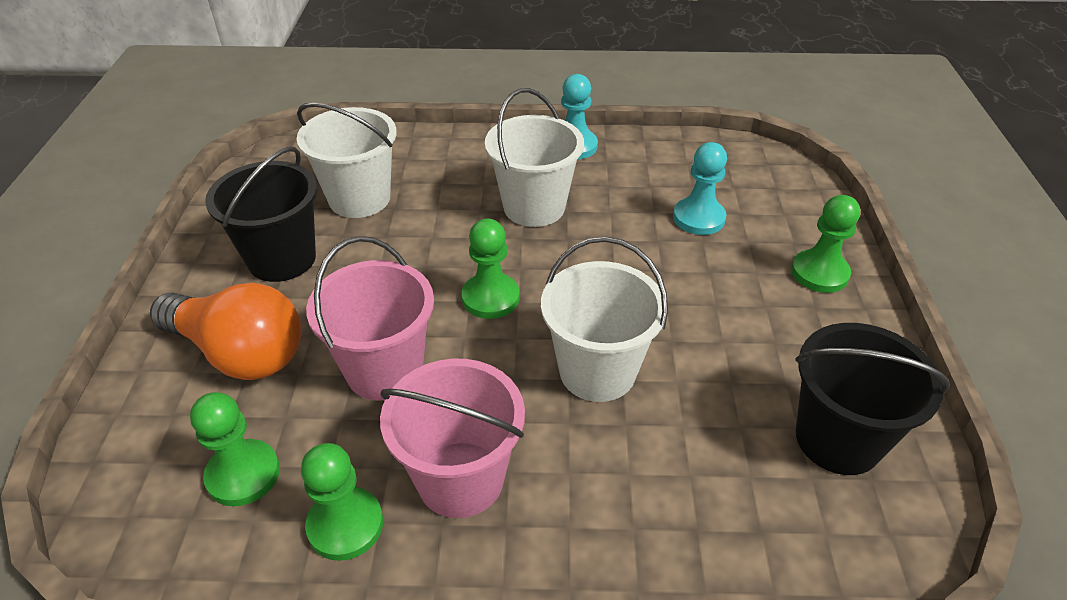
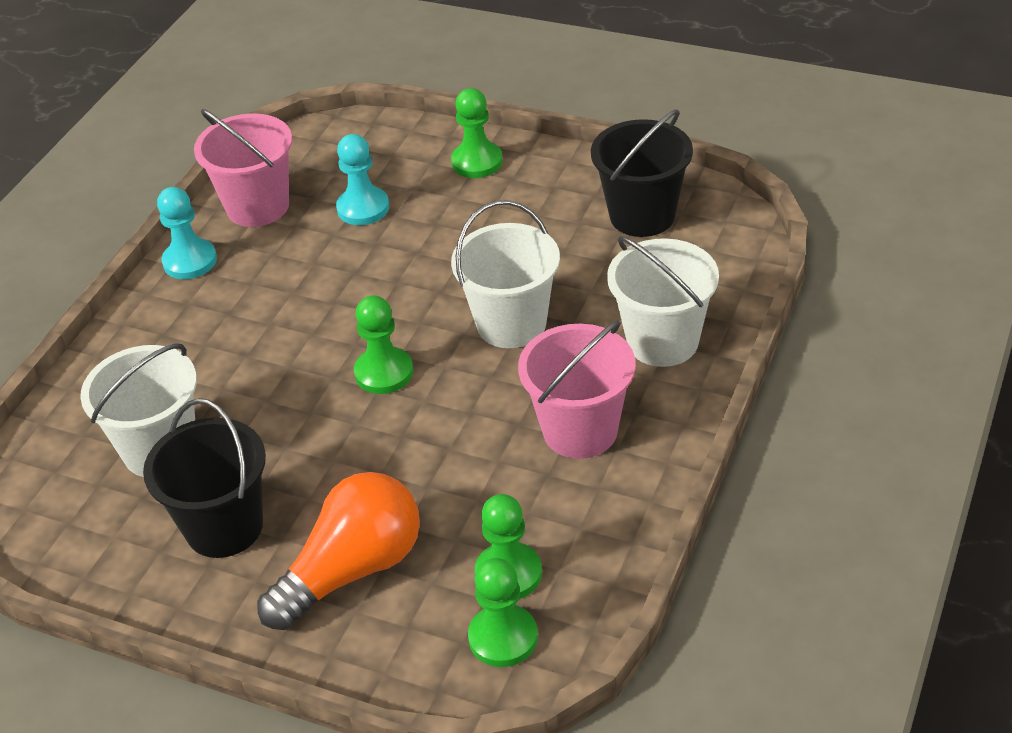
camera: 65 degrees left, 0 degrees up
green pawn [301,443,383,561] -> green pawn moved to [468,558,538,667]
pink bucket [306,236,434,400] -> pink bucket moved to [194,109,292,227]
white bucket [485,88,584,227] -> white bucket moved to [607,236,719,367]

